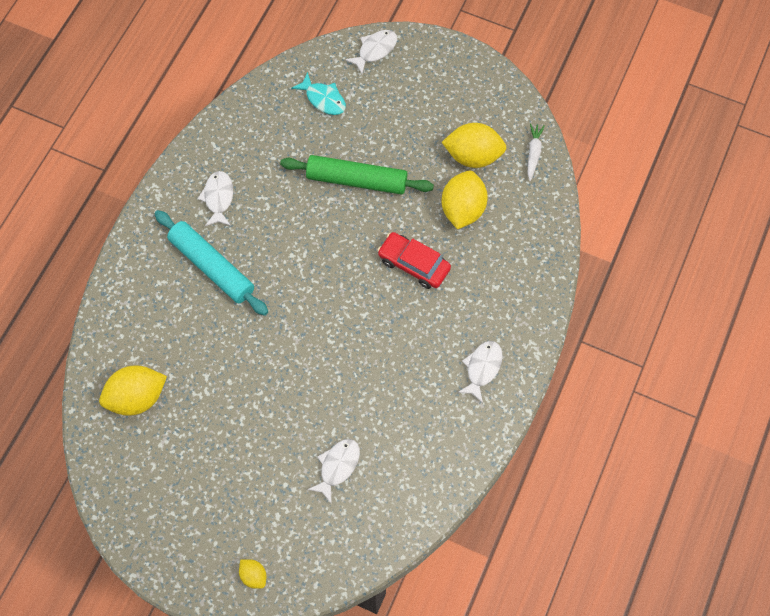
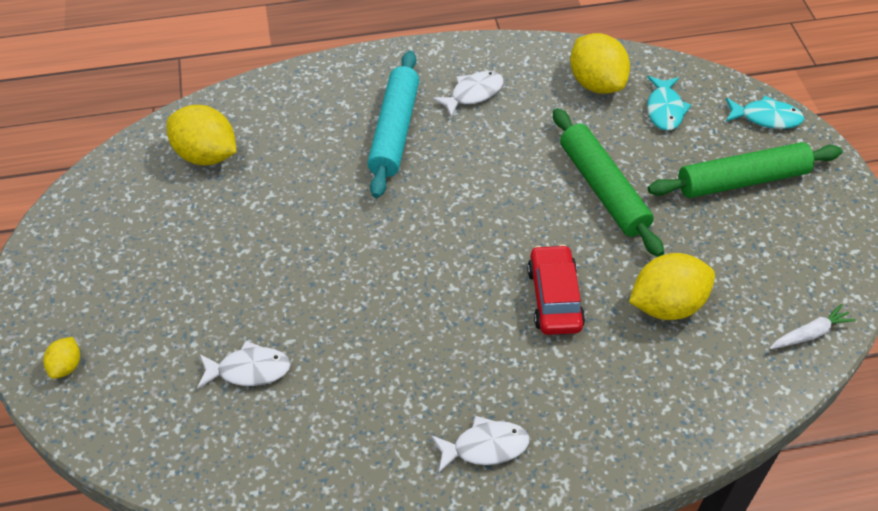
camera: 55 degrees right, 15 degrees down
white fish [345,30,397,74] -> turquoise fish [726,96,804,129]
yellow lemon [442,123,507,168] -> yellow lemon moved to [570,33,630,94]
none -> green rolling pin [648,142,842,198]

